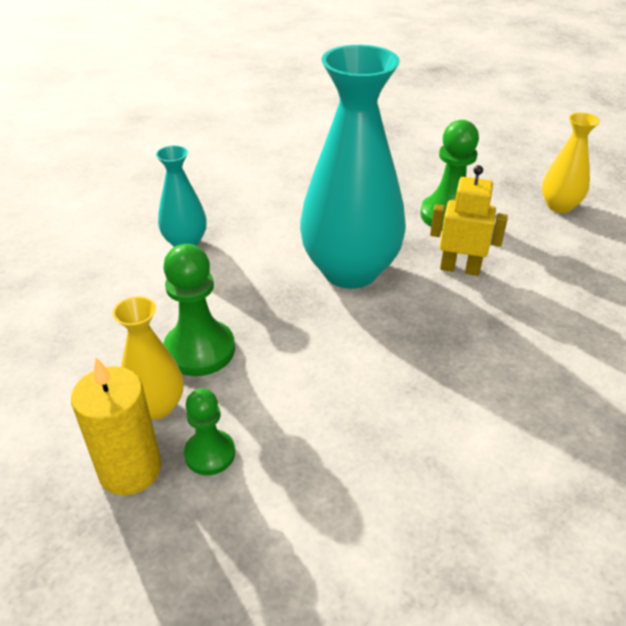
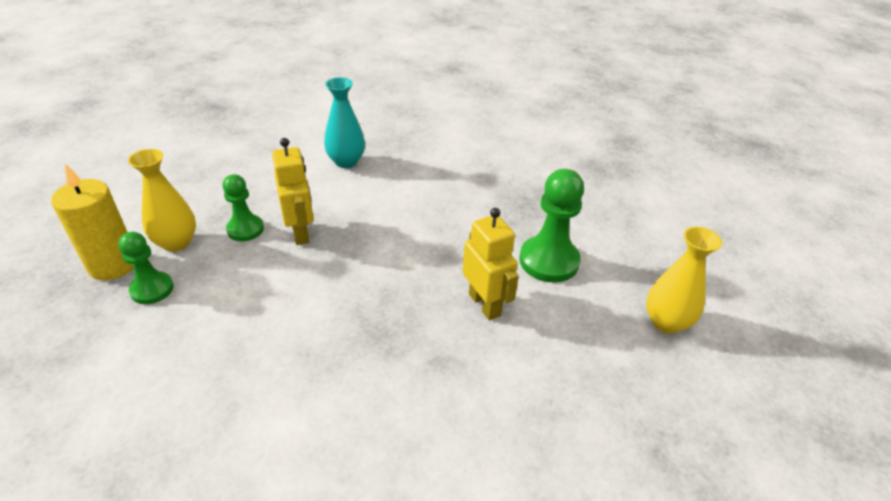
camera: 45 degrees right, 0 degrees up
green pawn [163,244,235,376] -> green pawn [222,174,264,241], size x0.62
turquoise vase [300,45,406,289] -> none
none -> yellow robot [272,138,314,245]

